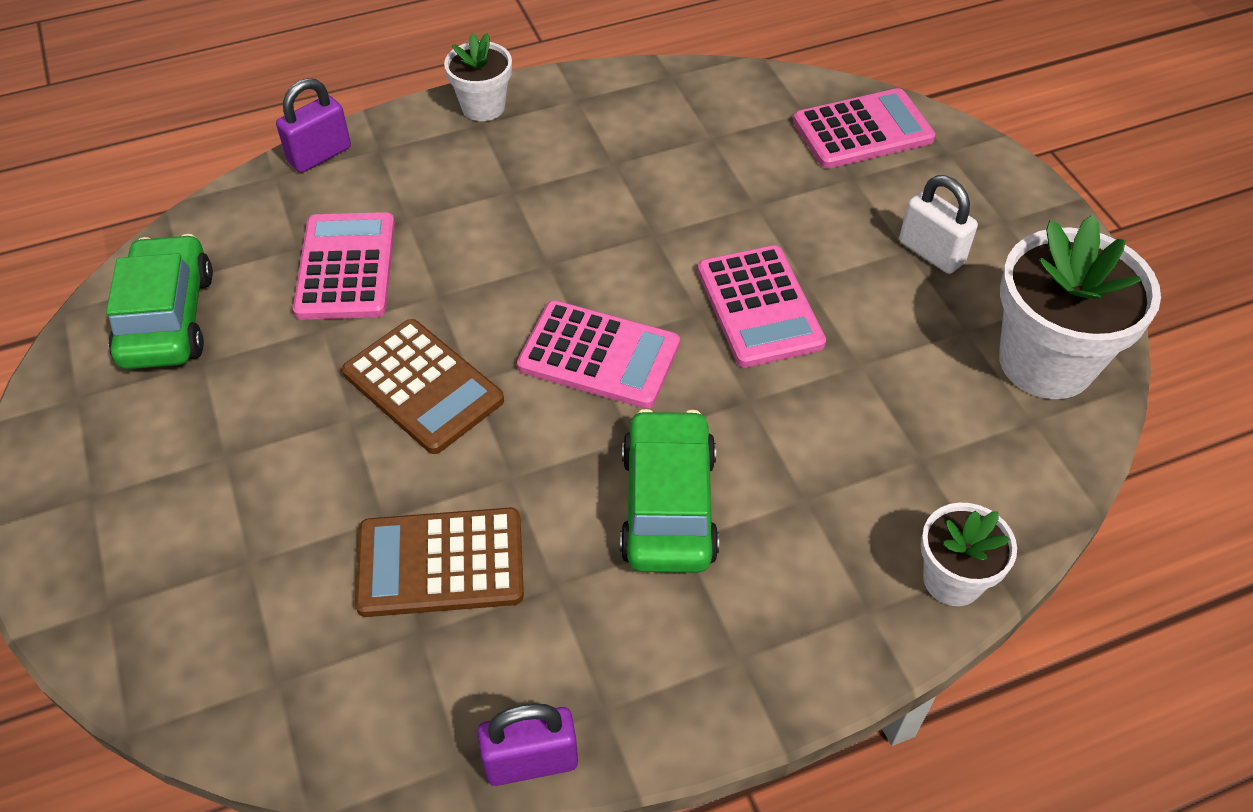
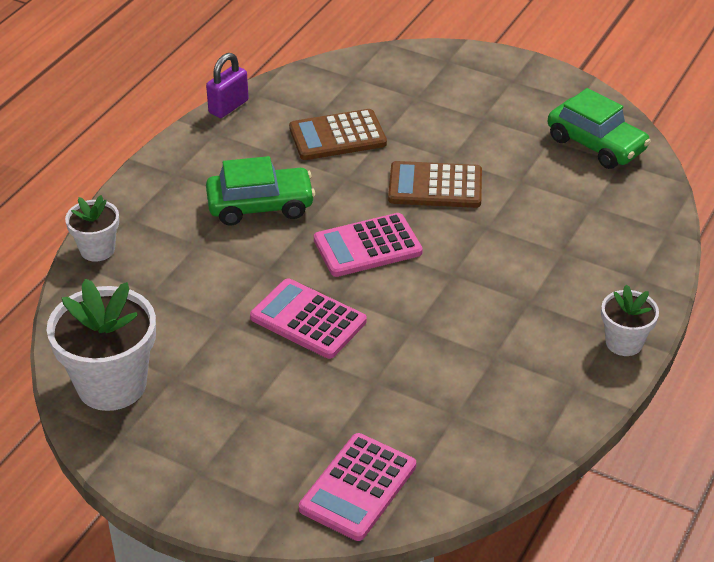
camera: 140 degrees right, 10 degrees down
purple padlock [276,78,351,173] -> none
pink calculator [293,212,395,320] -> none
brown calculator [355,508,524,617] -> brown calculator turned 150 degrees counterclockwise [289,109,387,160]
green car [620,409,719,573] -> green car turned 60 degrees counterclockwise [206,156,315,226]
white padlock [899,175,978,274] -> none

